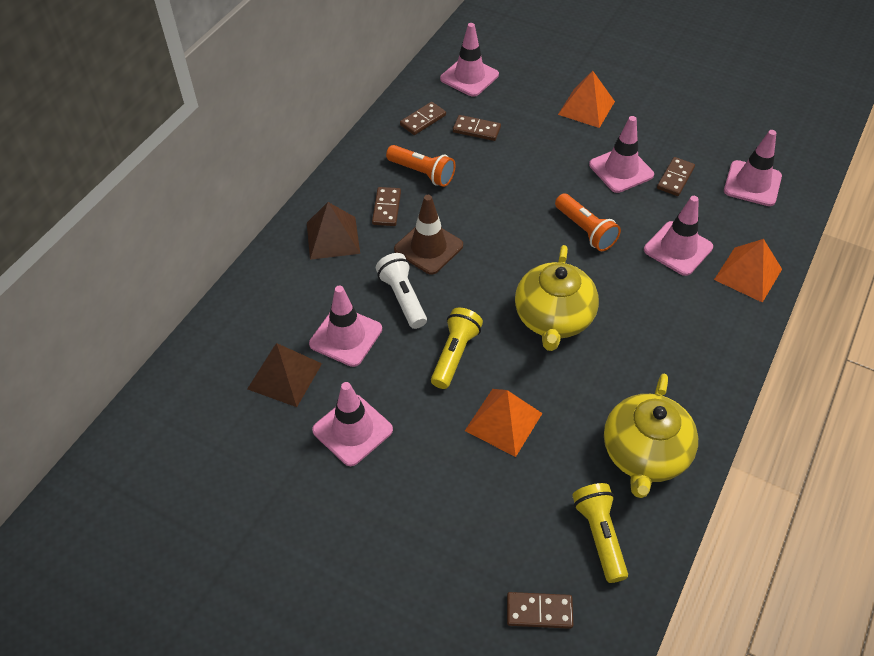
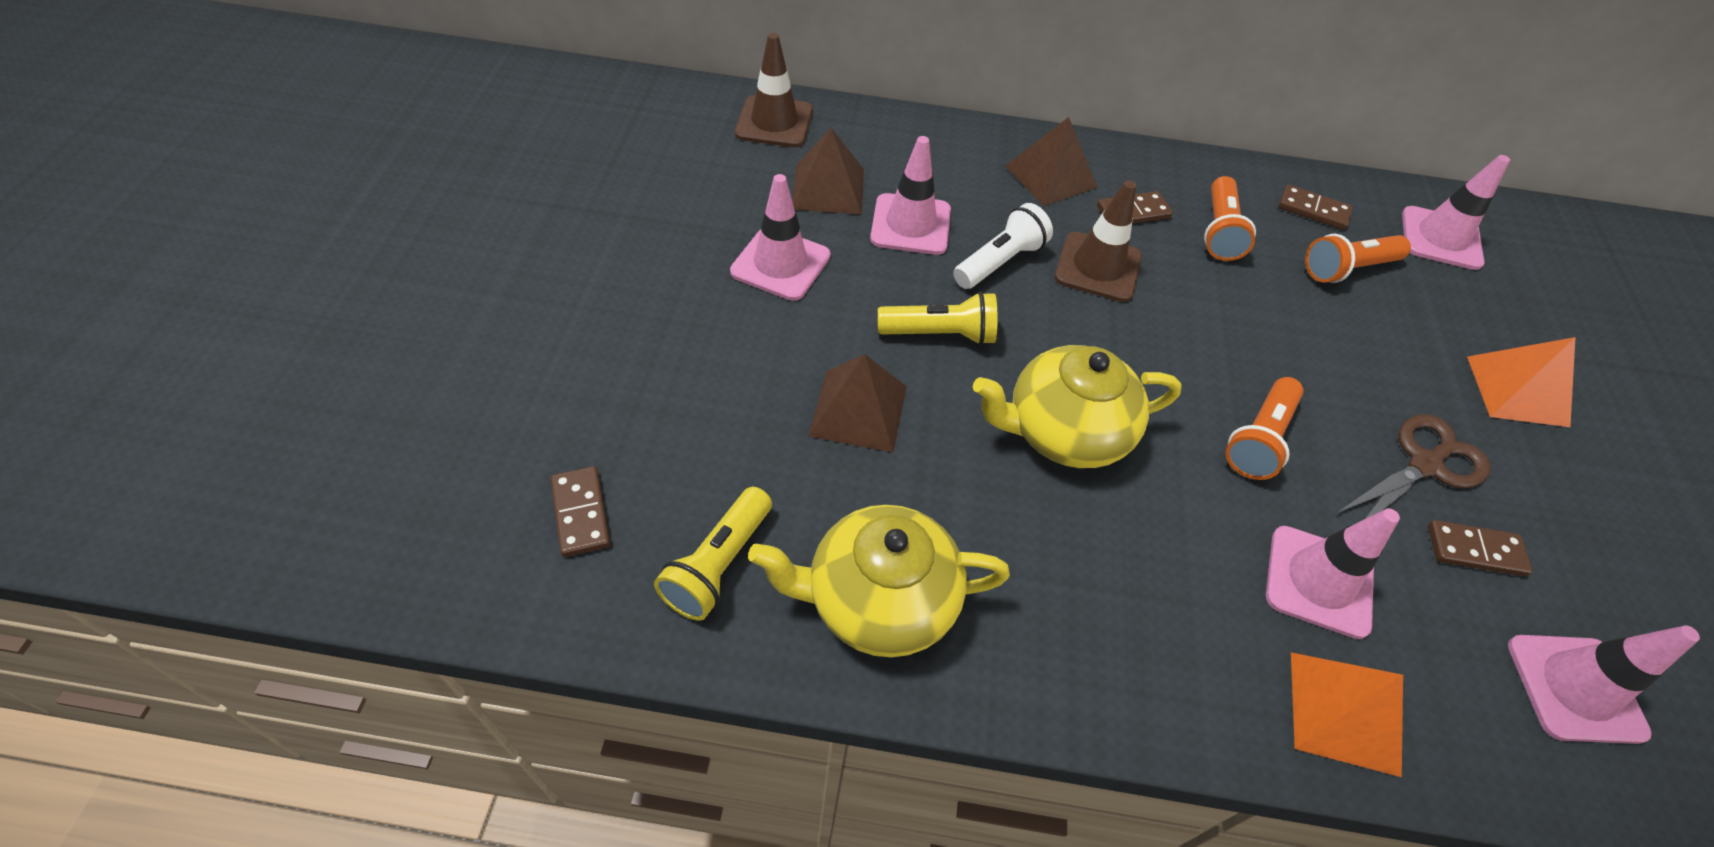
camera: 65 degrees right, 0 degrees up
brown domino [453,115,501,141] -> orange flashlight [1305,234,1411,283]
orange pyramid [465,389,542,457] -> brown pyramid [809,354,907,453]
yellow flashlight [572,483,628,583] -> yellow flashlight turned 150 degrees clockwise [654,487,772,621]
pink traffic cone [589,116,654,193] -> brown scissors [1337,414,1491,519]
none -> brown traffic cone [735,33,813,147]

